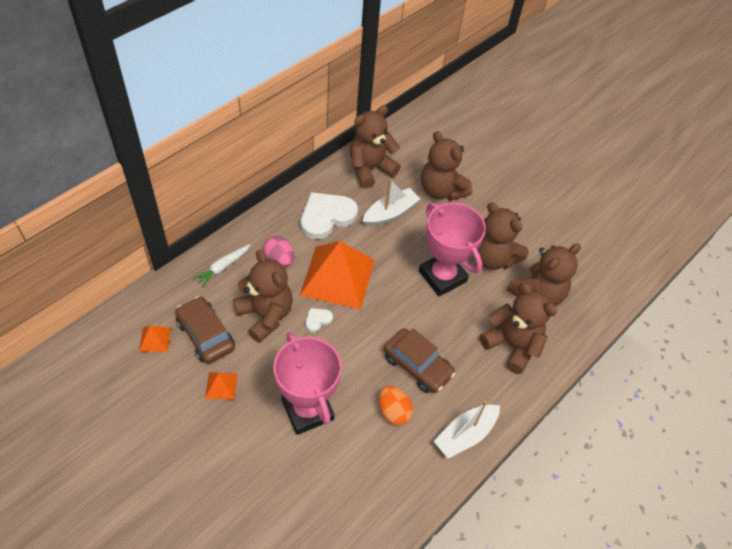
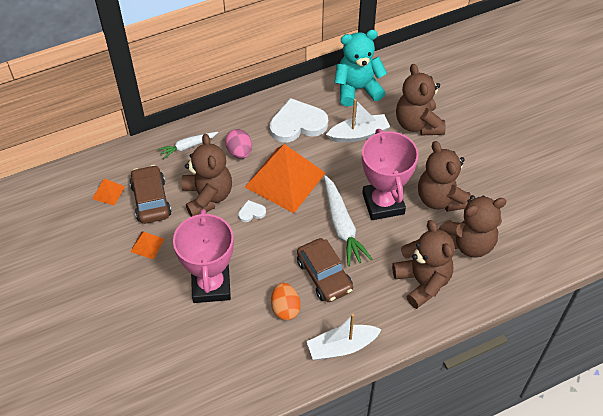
camera: 25 degrees right, 0 degrees up
brown teddy bear [350,105,401,189] -> turquoise teddy bear [334,30,387,106]
none -> white carrot [324,175,372,266]

